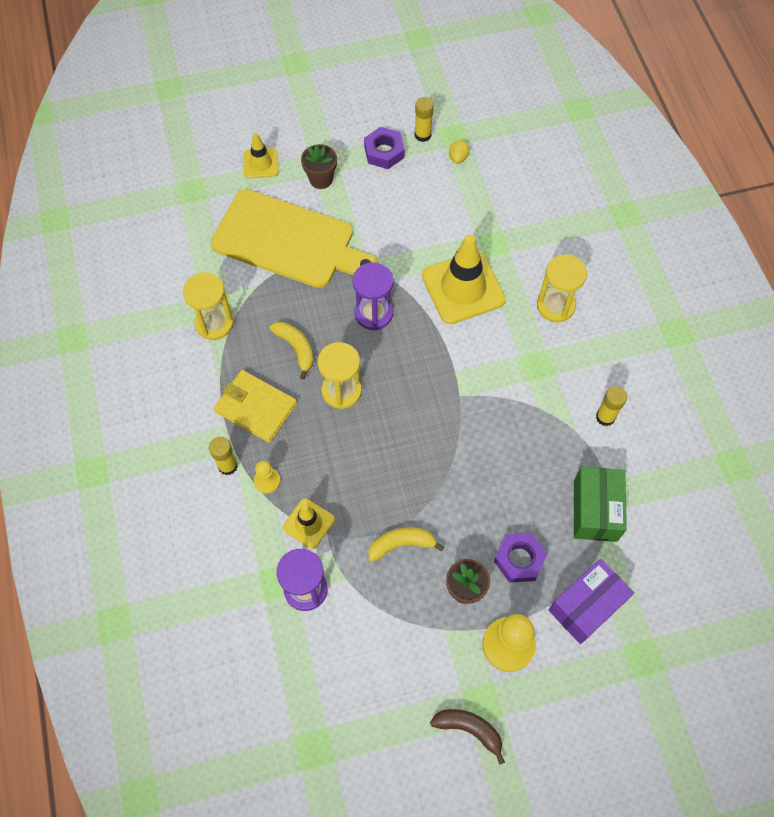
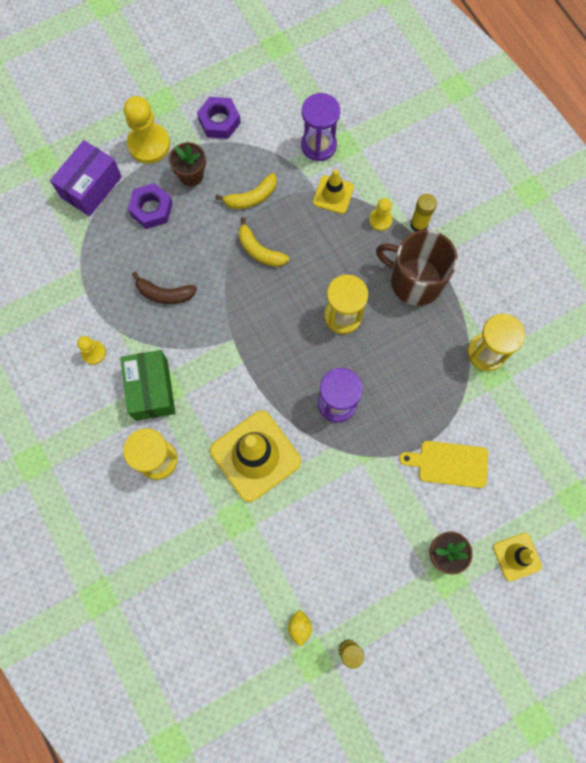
camera: 165 degrees right, 10 degrees up
yellow cutting board [211,189,379,288] -> yellow cutting board [399,441,488,488], size x0.49
yellow wallet [214,370,297,443] -> brown mug [376,230,458,306]
yellow banana [269,322,313,379] -> yellow banana moved to [238,217,289,267]
purple nut [364,127,405,169] -> purple nut moved to [197,97,241,139]
brown banana [430,709,505,765] -> brown banana moved to [132,272,197,304]
green box [574,467,627,542] -> green box moved to [120,350,175,421]
yellow glue stick [596,386,627,426] -> yellow pawn [77,336,106,365]

